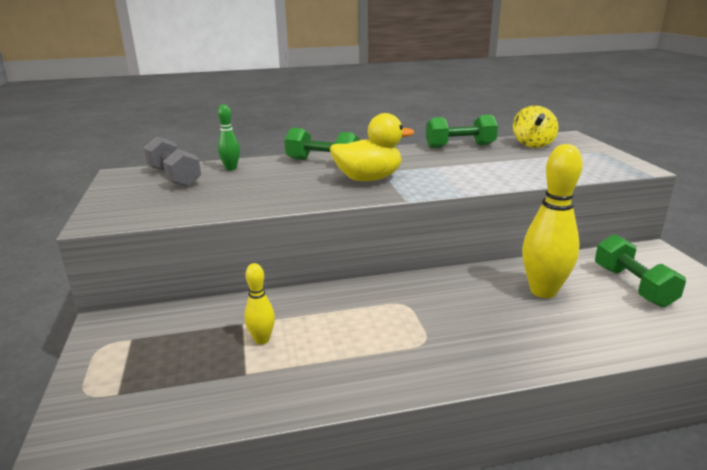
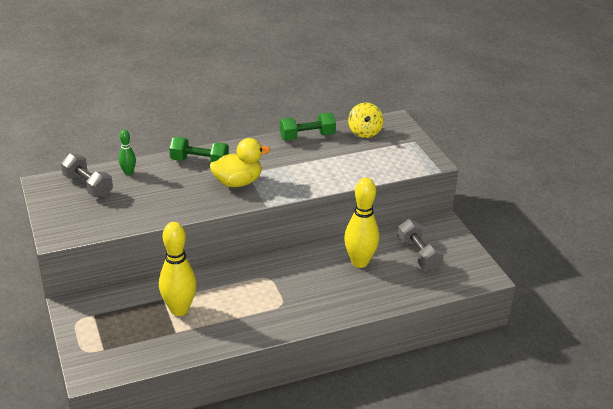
camera: 10 degrees left, 10 degrees up
yellow bowling pin [244,263,275,344] -> yellow bowling pin [159,222,197,316], size x1.98
green dumbbell [595,234,686,307] -> grey dumbbell [398,219,444,271]

